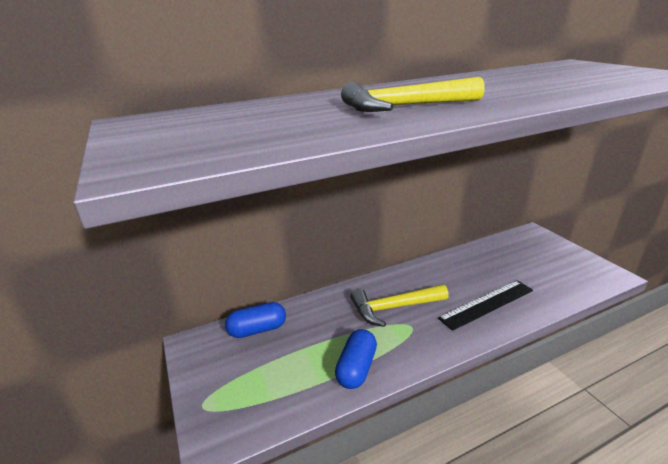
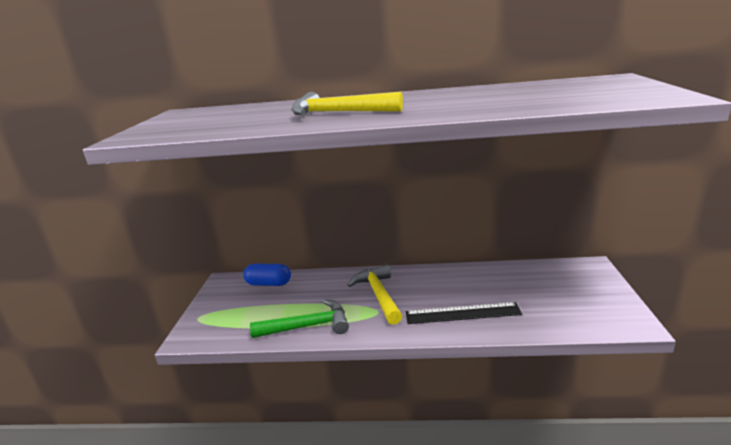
camera: 30 degrees right, 5 degrees down
blue capsule [335,329,377,389] -> green hammer [250,299,349,338]
yellow hammer [350,284,449,327] -> yellow hammer turned 60 degrees clockwise [347,265,402,325]

